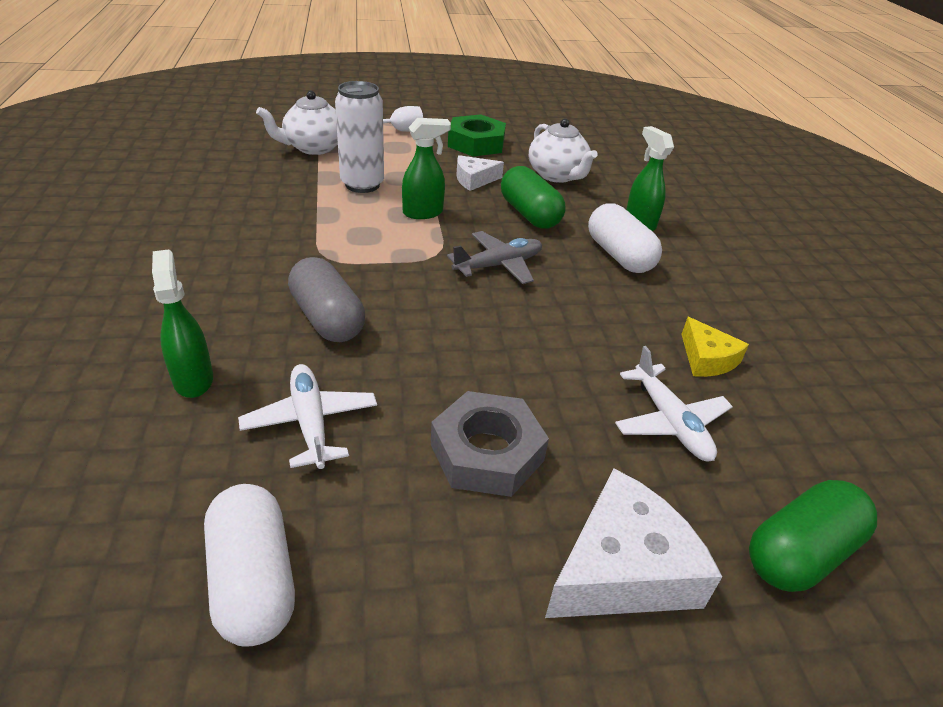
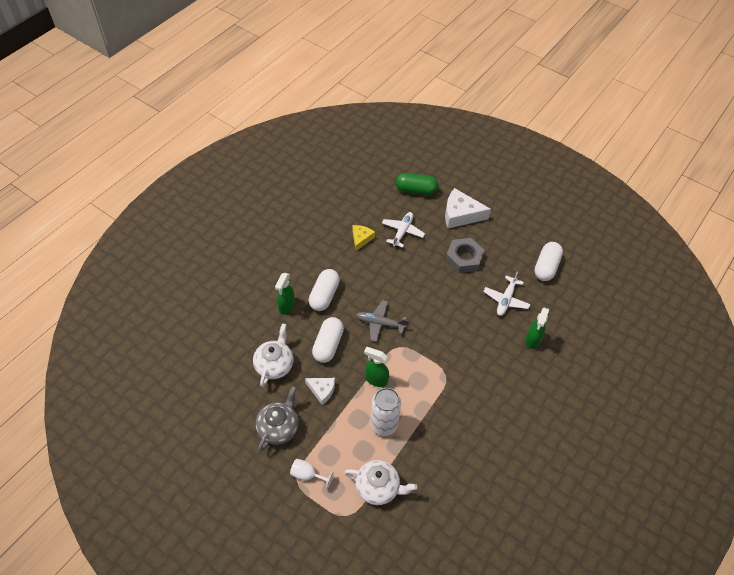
camera: 135 degrees left, 15 degrees up
grey capsule [288,257,365,342] -> none
green nut [448,114,506,157] -> grey teapot [256,386,298,451]
green capsule [501,166,566,229] -> white capsule [312,317,344,363]

